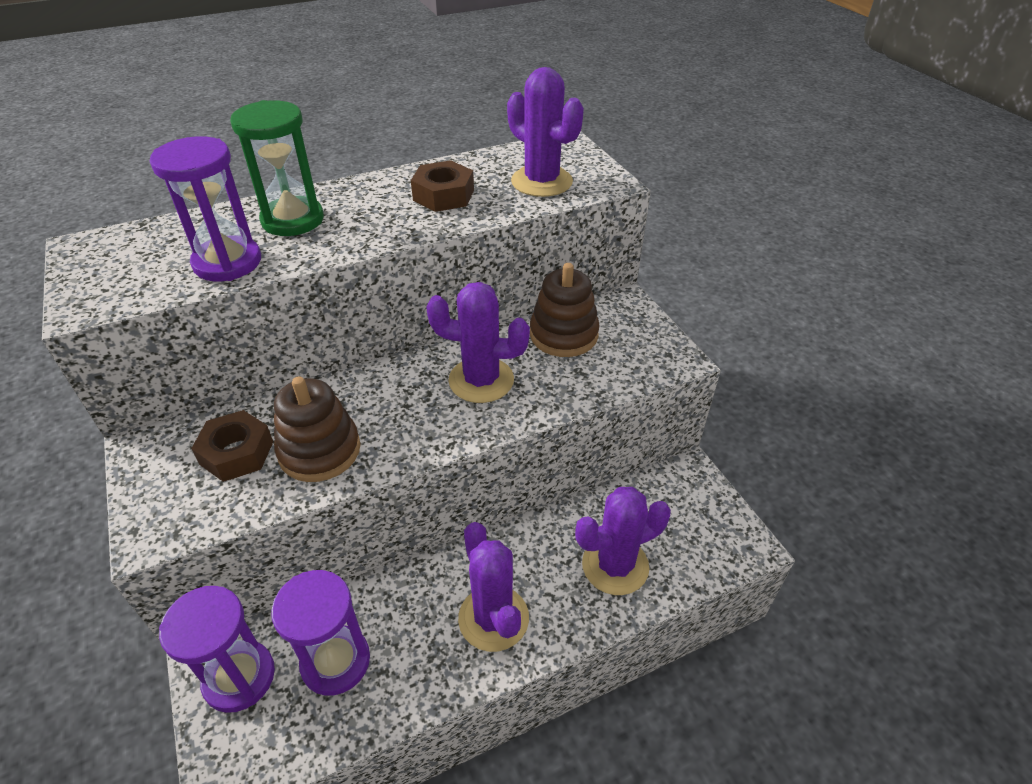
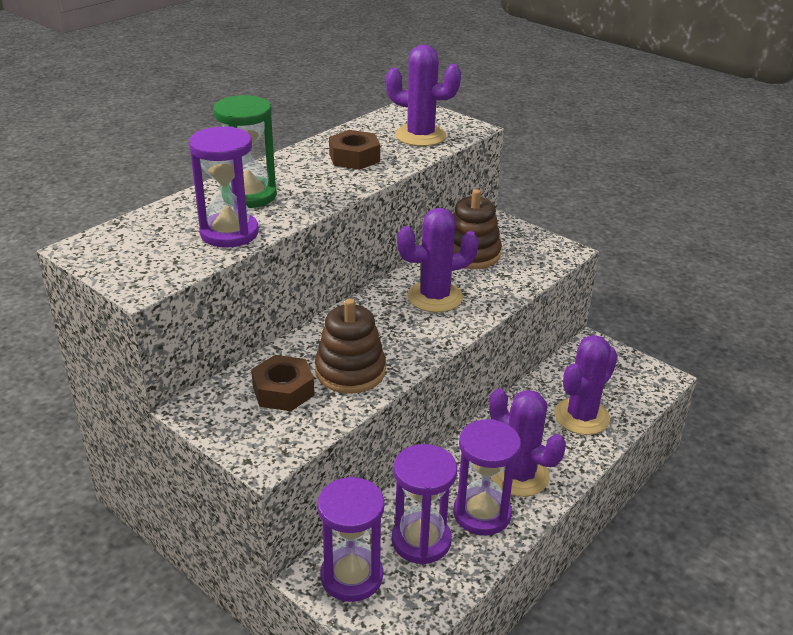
camera: 25 degrees left, 10 degrees down
none -> purple hourglass [454,419,521,535]

